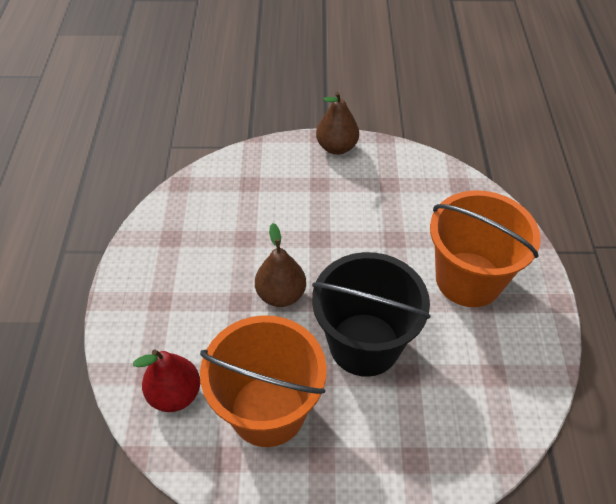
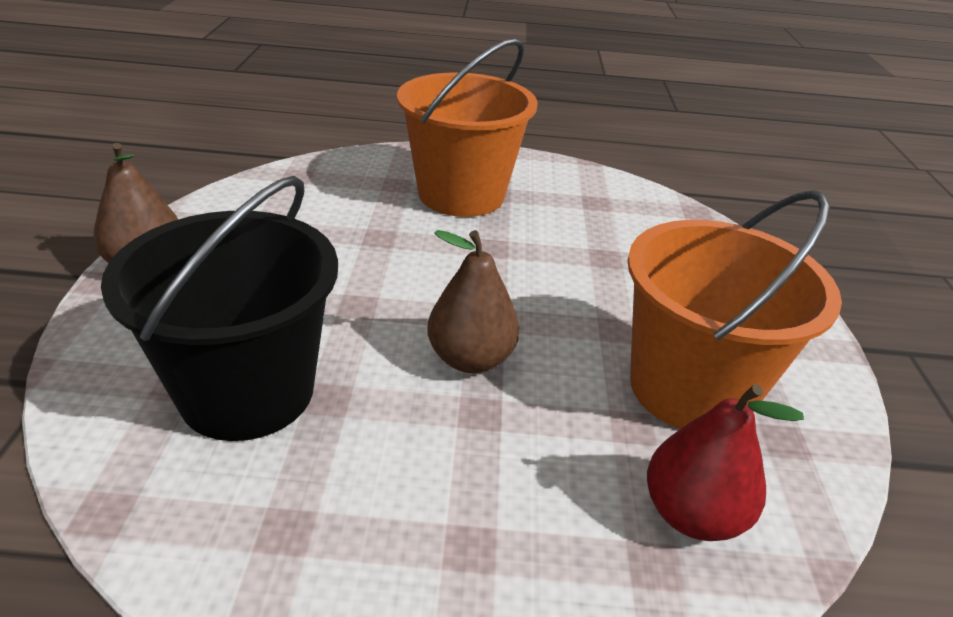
camera: 90 degrees left, 15 degrees down
black bucket [312,252,431,377] -> black bucket moved to [101,176,338,441]

